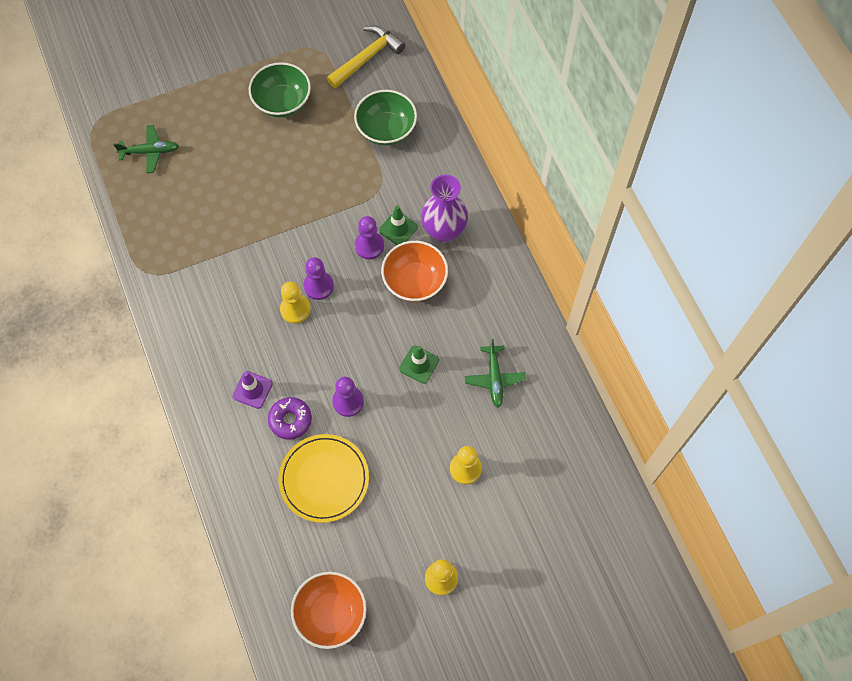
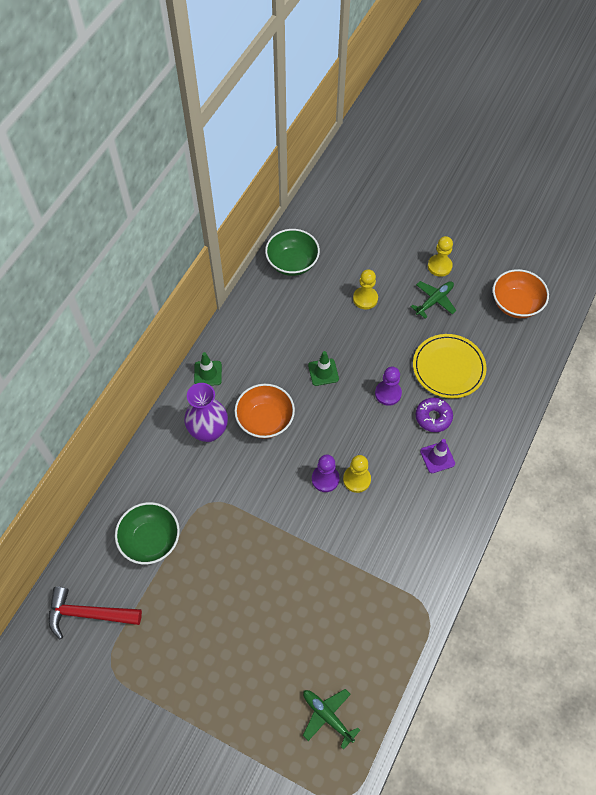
camera: 130 degrees left, 5 degrees down
green bowl [249,62,311,117] -> green bowl moved to [265,229,320,276]
yellow hammer [327,25,405,88] -> red hammer [49,587,142,640]
purple pawn [355,216,384,259] -> none
green traffic cone [379,206,418,245] -> green traffic cone moved to [194,352,222,385]
green plane [465,339,526,408] -> green plane moved to [411,281,456,319]

